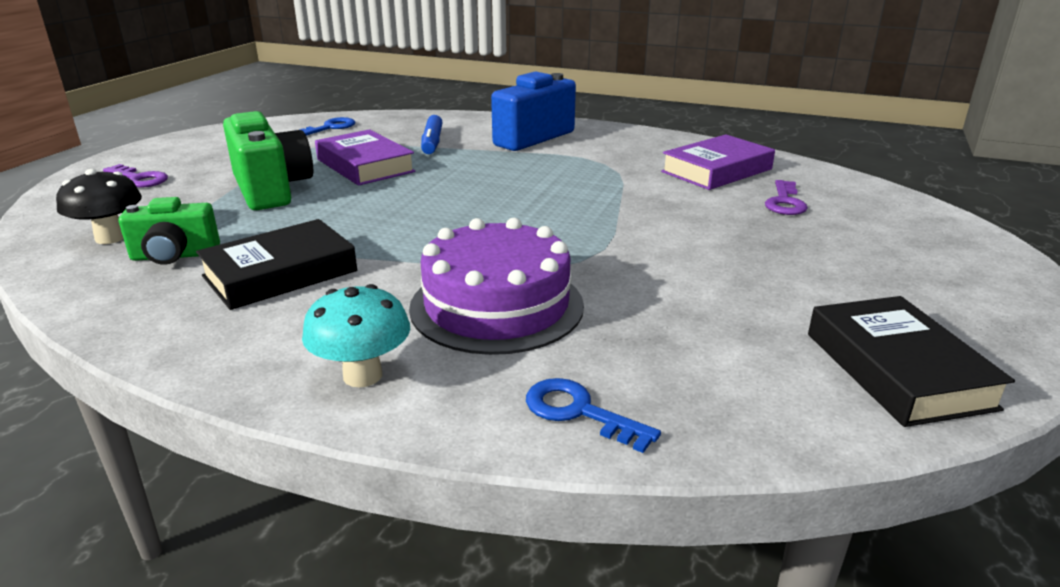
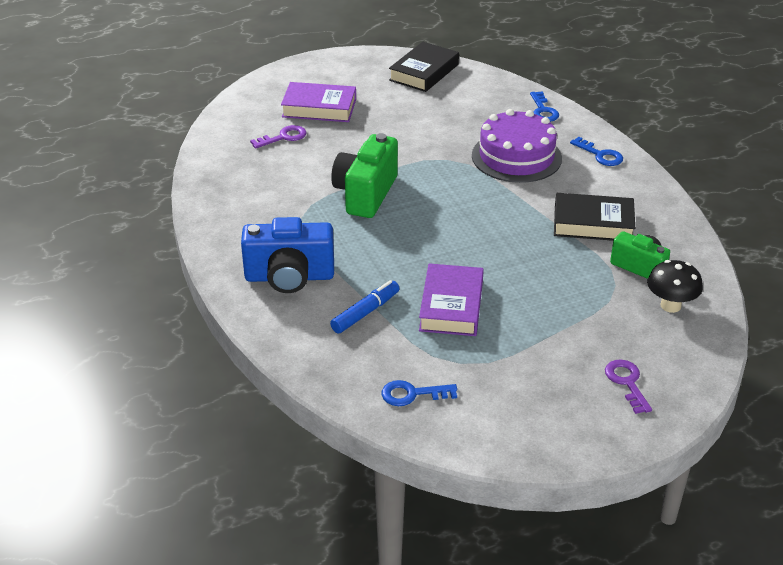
camera: 135 degrees left, 10 degrees up
green camera [223,111,313,210] -> green camera moved to [331,133,398,218]
turquoise mushroom [302,284,410,388] -> blue key [570,137,623,166]
purple book [661,134,775,190] -> purple book moved to [281,82,356,122]

